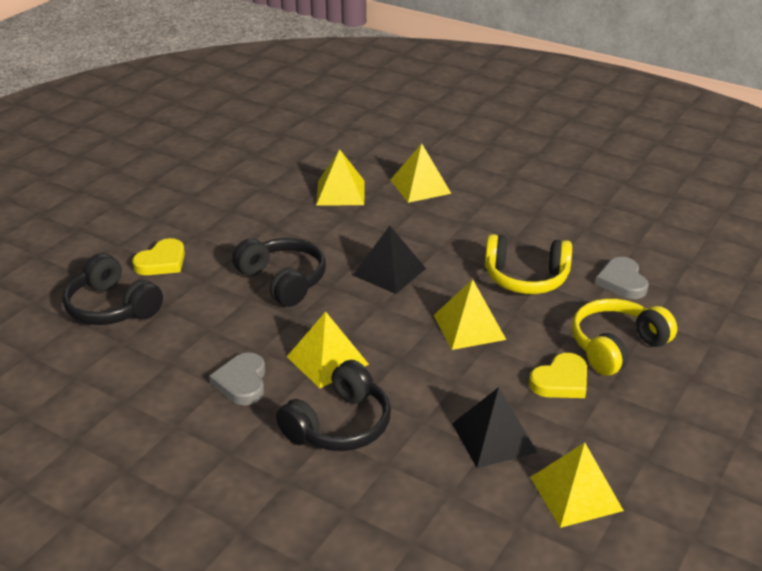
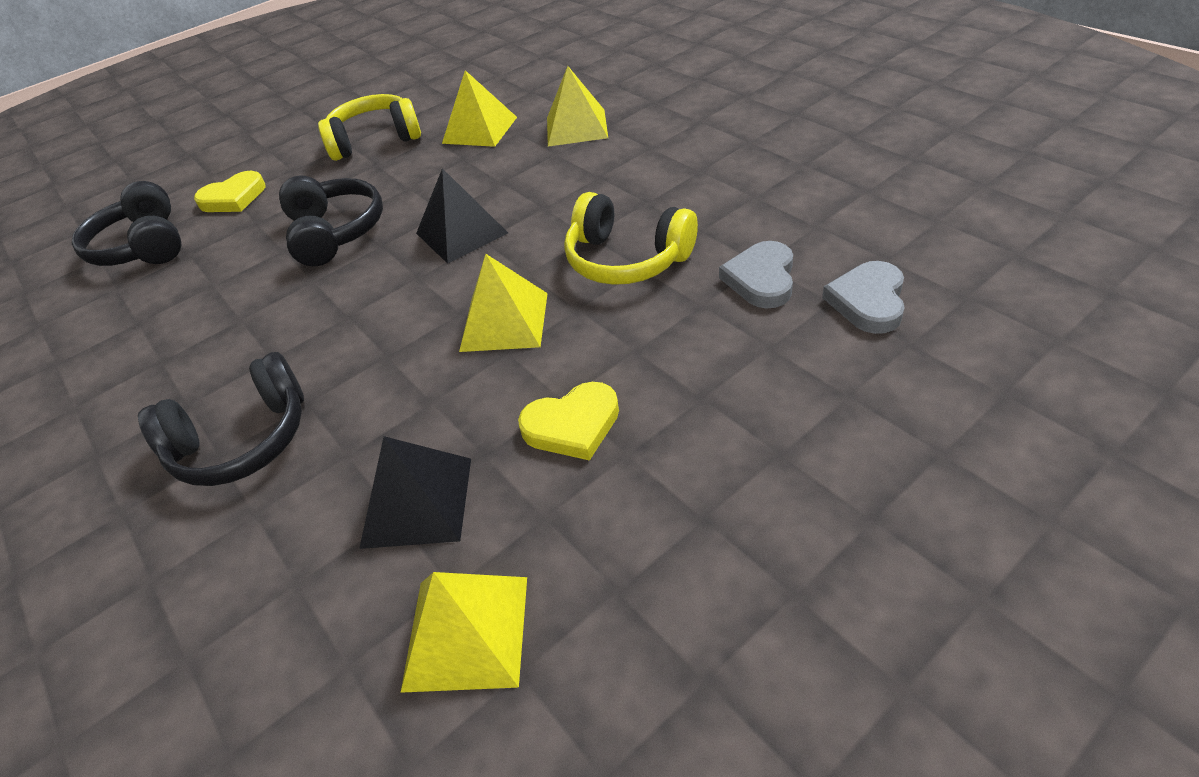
camera: 25 degrees right, 10 degrees up
grey heart [209,353,265,405] -> grey heart moved to [822,261,905,334]
yellow pyramid [287,312,369,388] -> none
yellow headphones [572,298,677,376] -> yellow headphones moved to [318,94,421,161]

